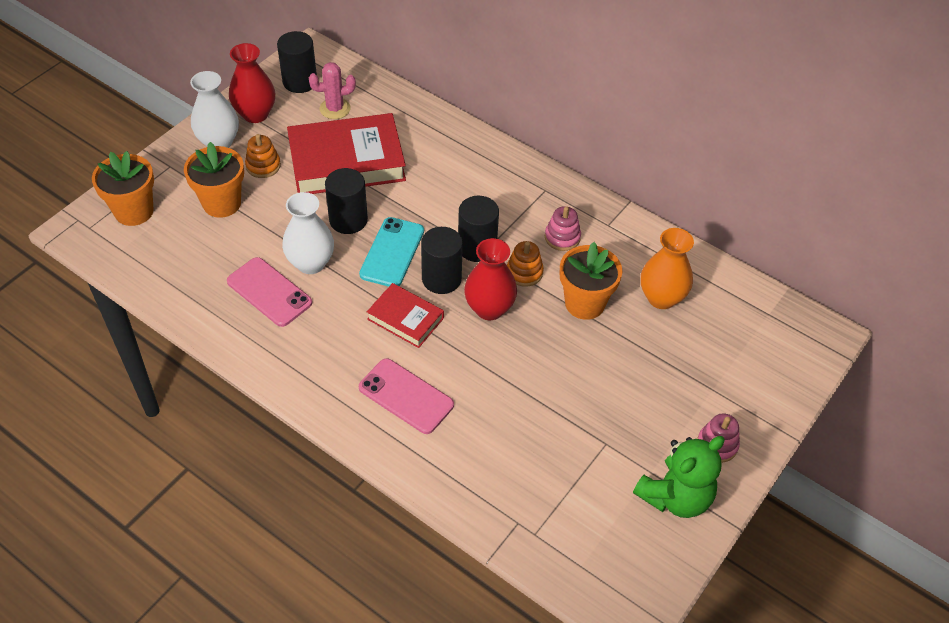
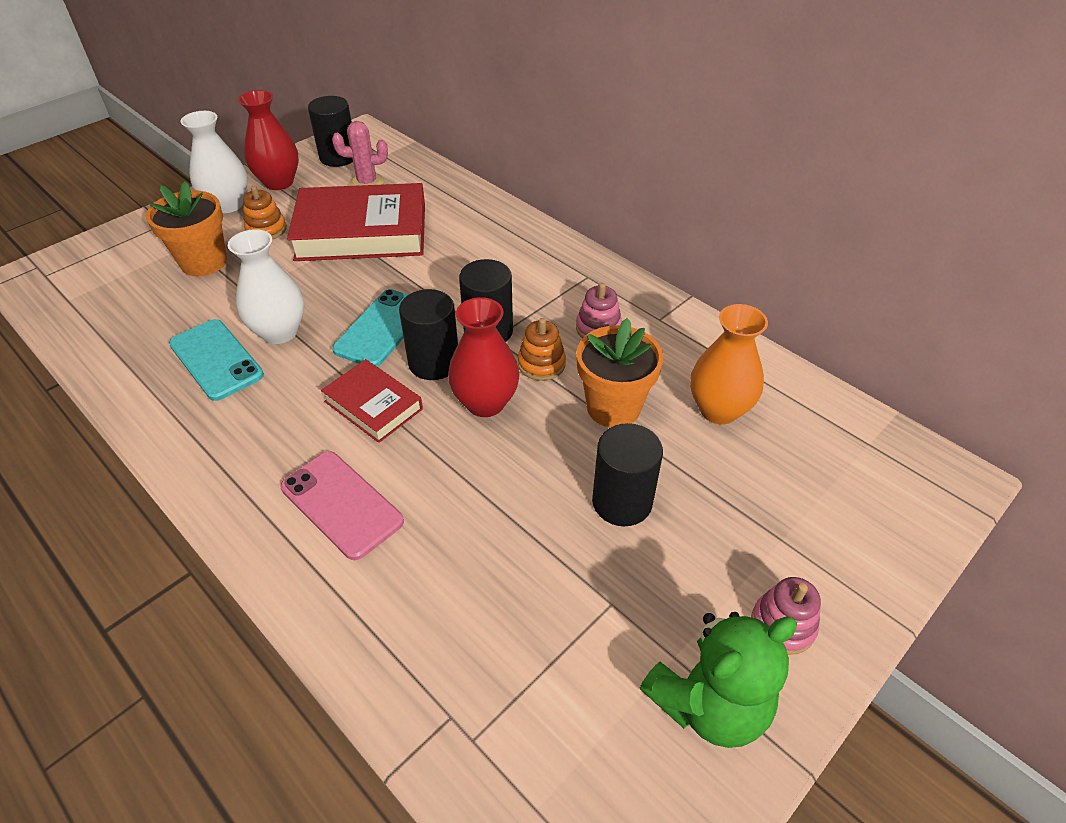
camera: 10 degrees right, 5 degrees down
orange flower pot [92,151,154,226] -> none
pink phone [227,257,312,327] -> turquoise phone [169,319,264,401]
black cylinder [325,168,368,234] -> black cylinder moved to [592,423,663,526]

